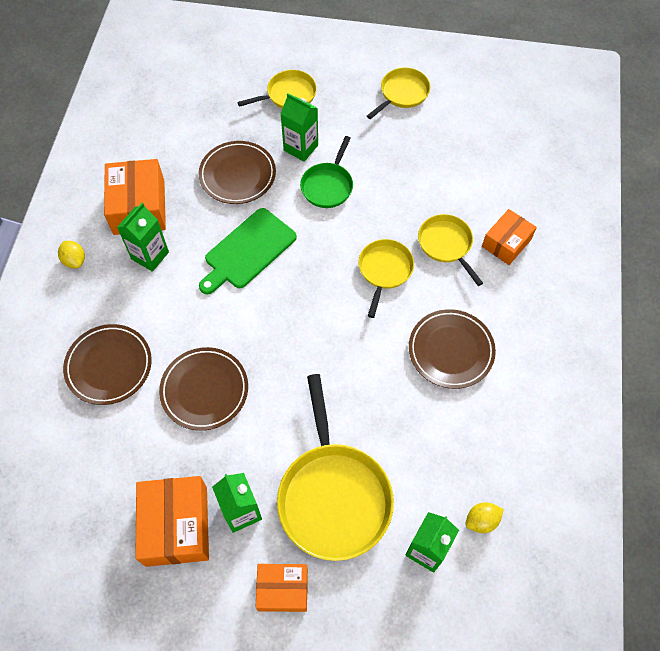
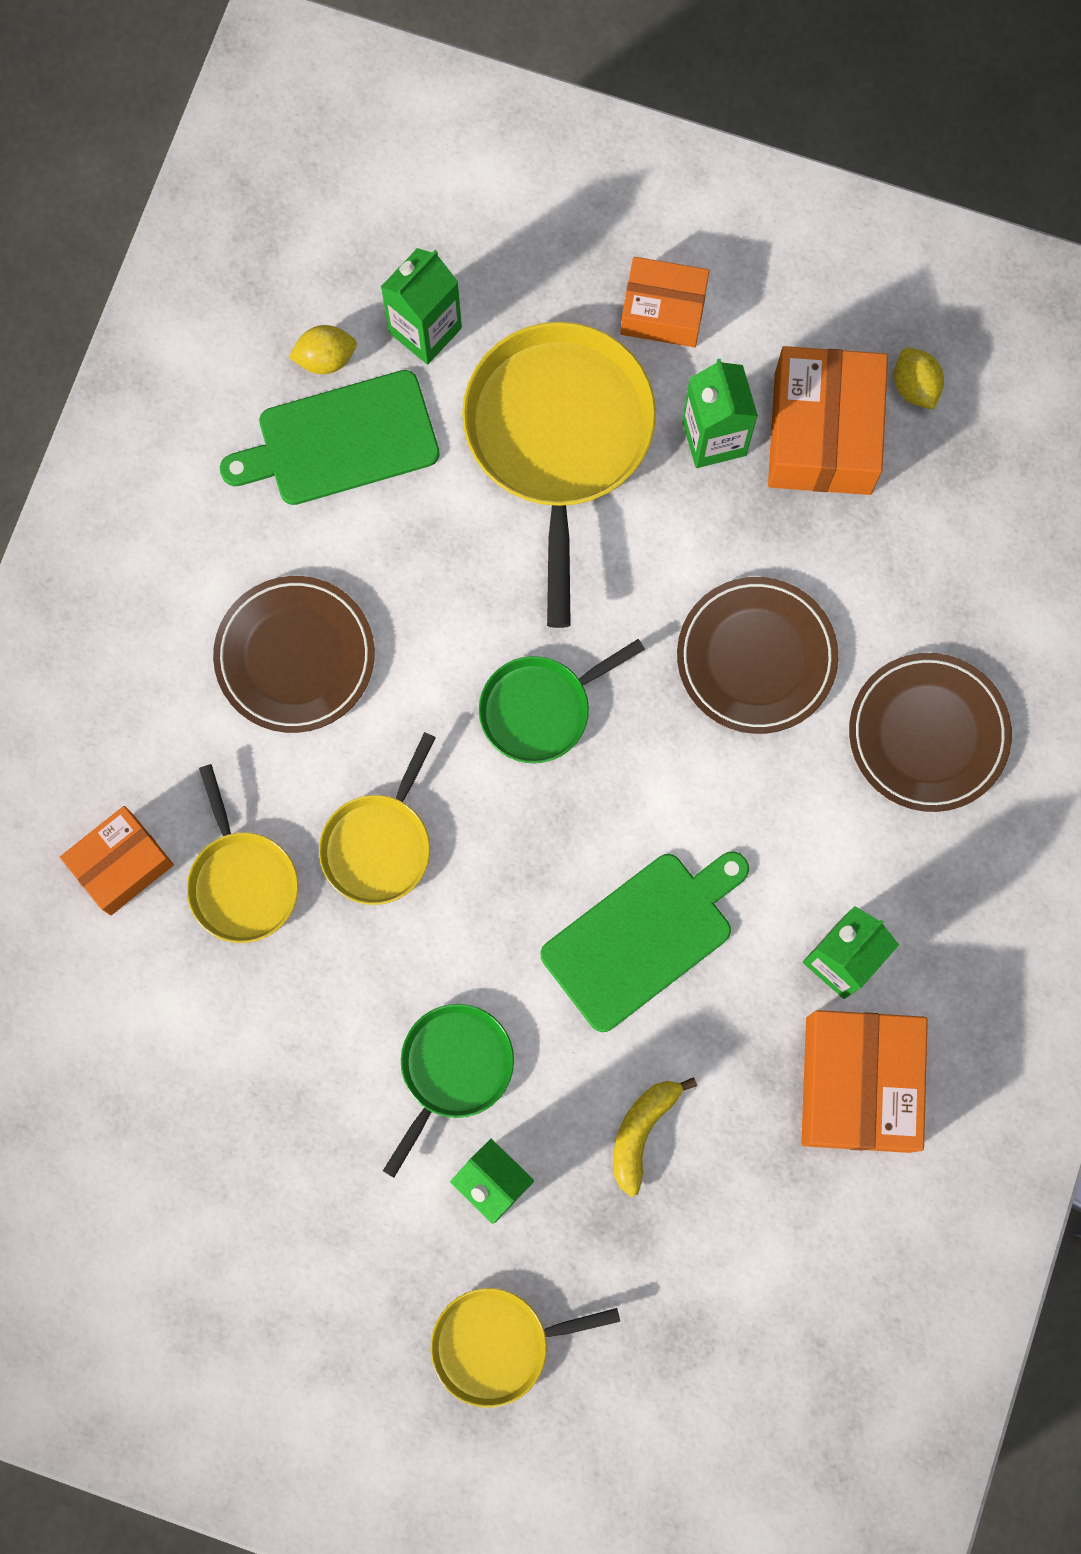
camera: 170 degrees left, 15 degrees up
yellow lemon [58,241,85,268] -> yellow lemon moved to [894,348,944,410]
brown plate [199,141,276,204] -> yellow banana [613,1077,697,1197]
yellow pan [367,68,430,119] -> none
none -> green cutting board [220,370,440,505]
none -> green pan [479,639,645,763]

